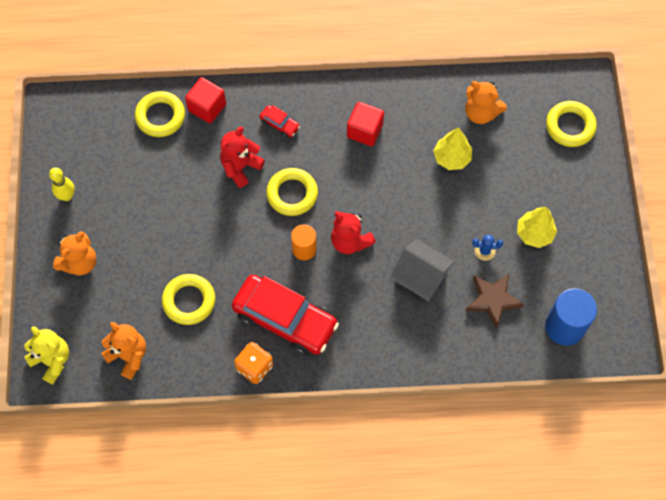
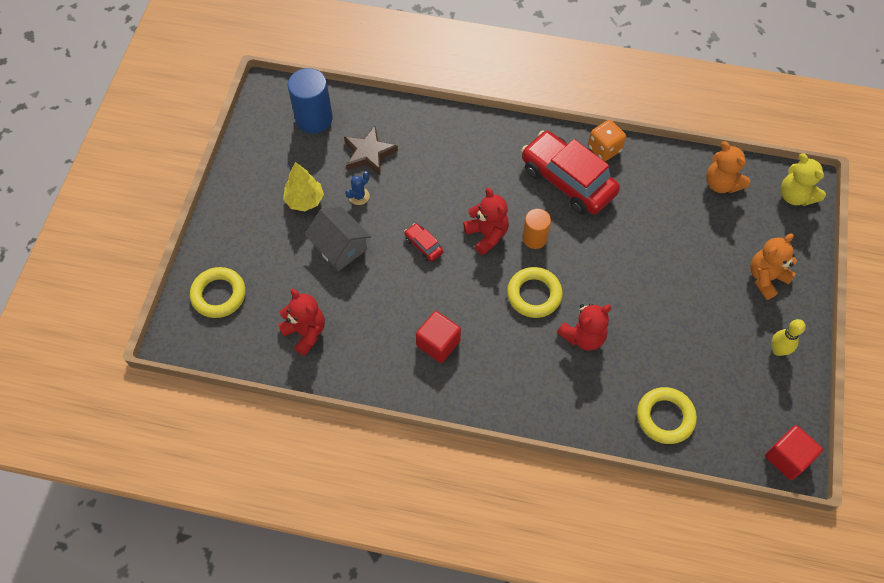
camera: 165 degrees left, 5 degrees down
yellow ring [162,274,215,325] -> none
red cube [185,77,226,123] -> red cube moved to [765,425,823,480]
red car [259,105,300,138] -> red car moved to [404,223,443,262]
grey house [391,239,454,301] -> grey house moved to [305,207,371,271]
yellow tree [433,127,472,170] -> none
orange teddy bear [465,81,507,124] -> red teddy bear [278,289,325,356]
blue cactus [472,235,503,261] -> blue cactus turned 60 degrees counterclockwise [345,171,370,205]

